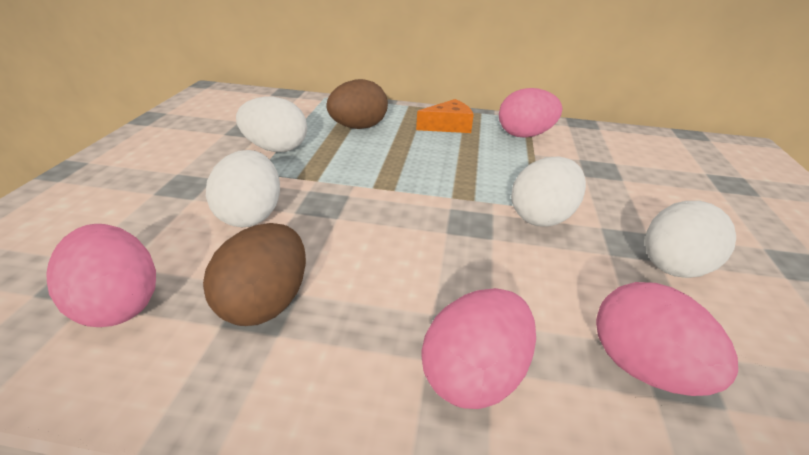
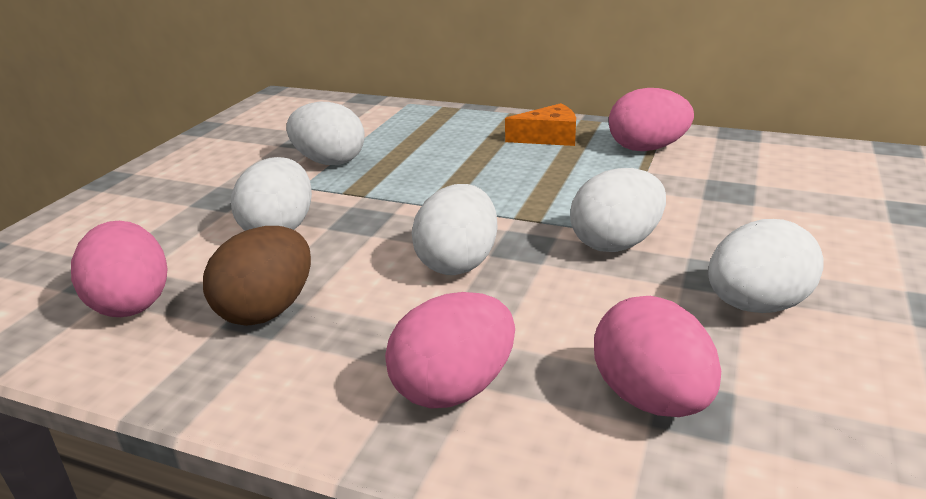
camera: 15 degrees right, 5 degrees down
brown egg [326,79,388,129] -> none
none -> white egg [412,184,498,275]

